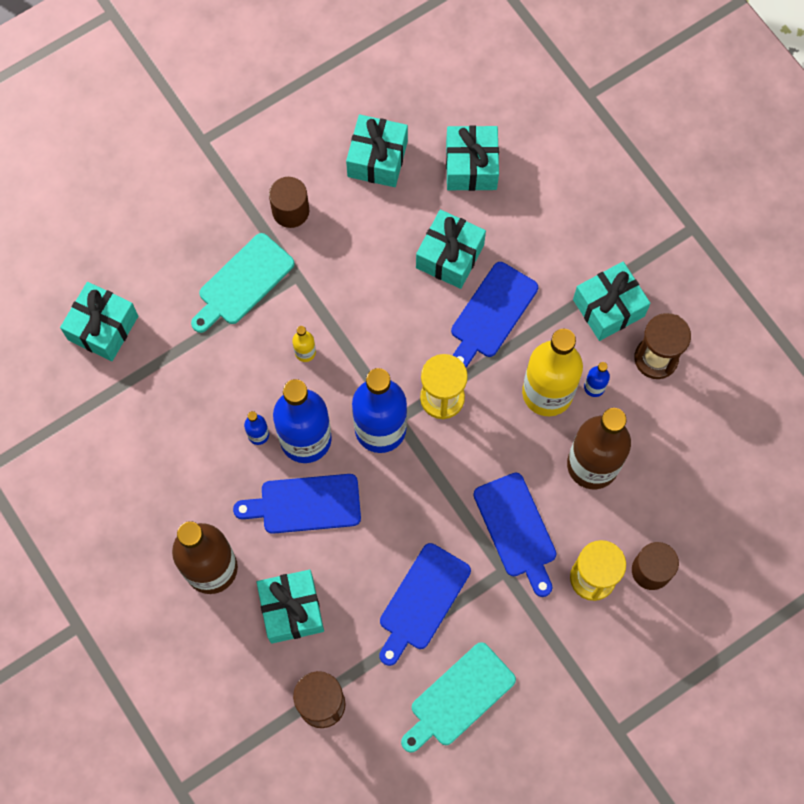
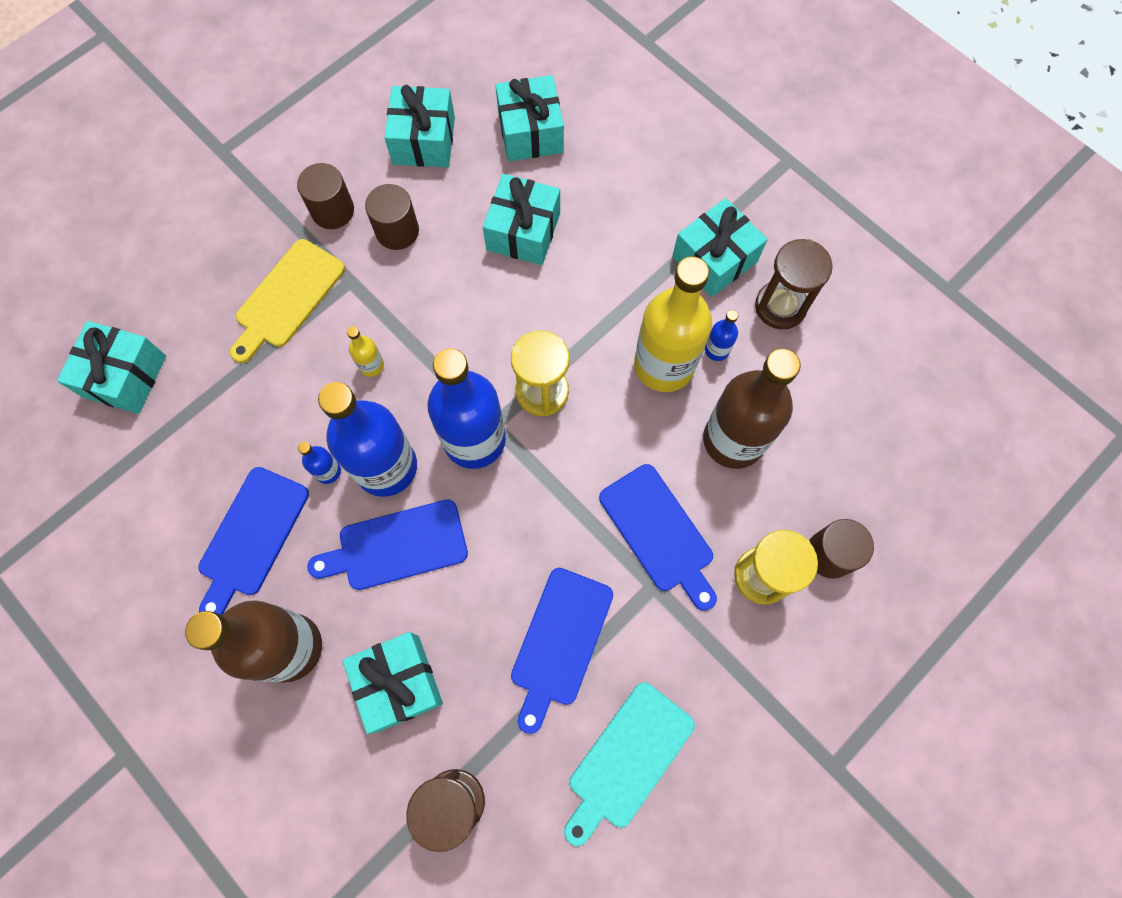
camera: 10 degrees left, 0 degrees up
turquoise cutting board [191,233,295,333] -> yellow cutting board [230,239,345,363]
blue cutting board [451,262,538,368] -> blue cutting board moved to [198,467,309,615]
none -> brown cylinder [365,184,419,250]

